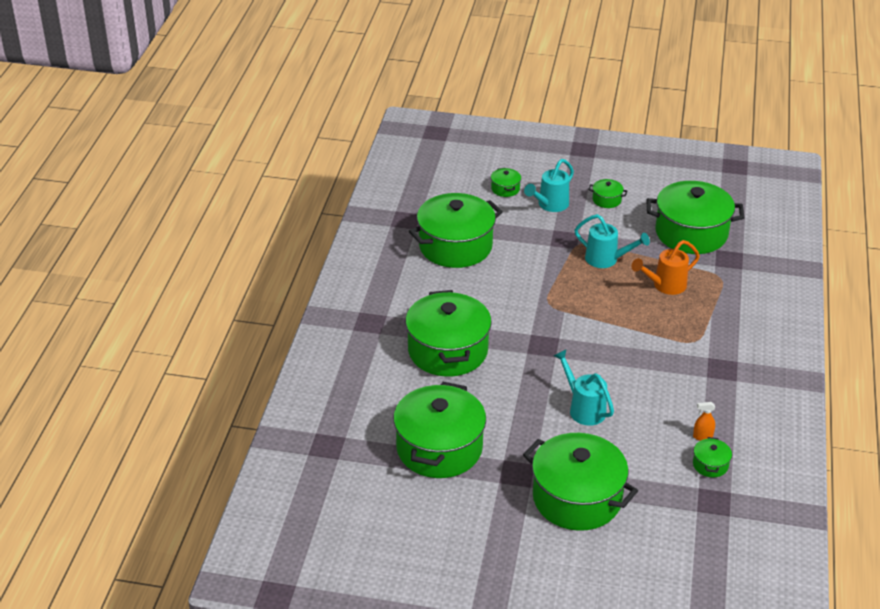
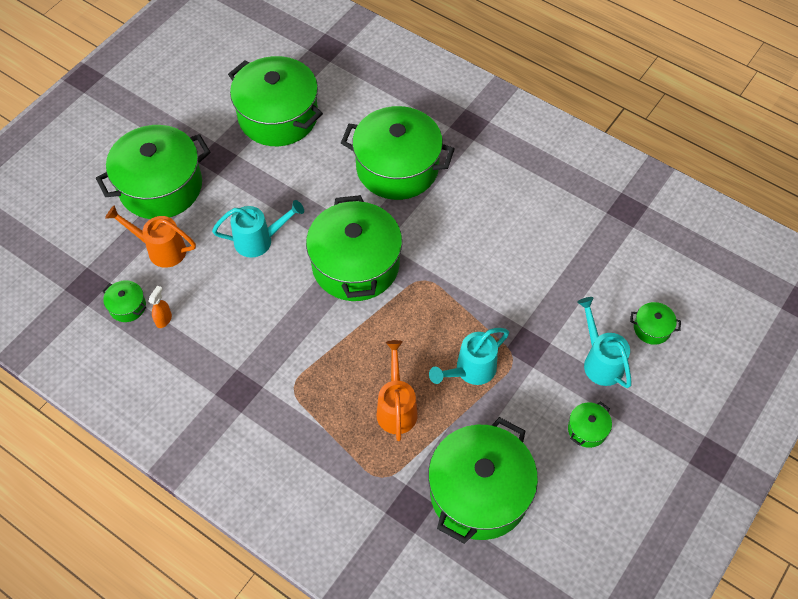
camera: 115 degrees right, 20 degrees up
green pot [409,193,503,268] -> green pot moved to [306,195,402,301]
none -> orange watering can [105,205,196,268]

